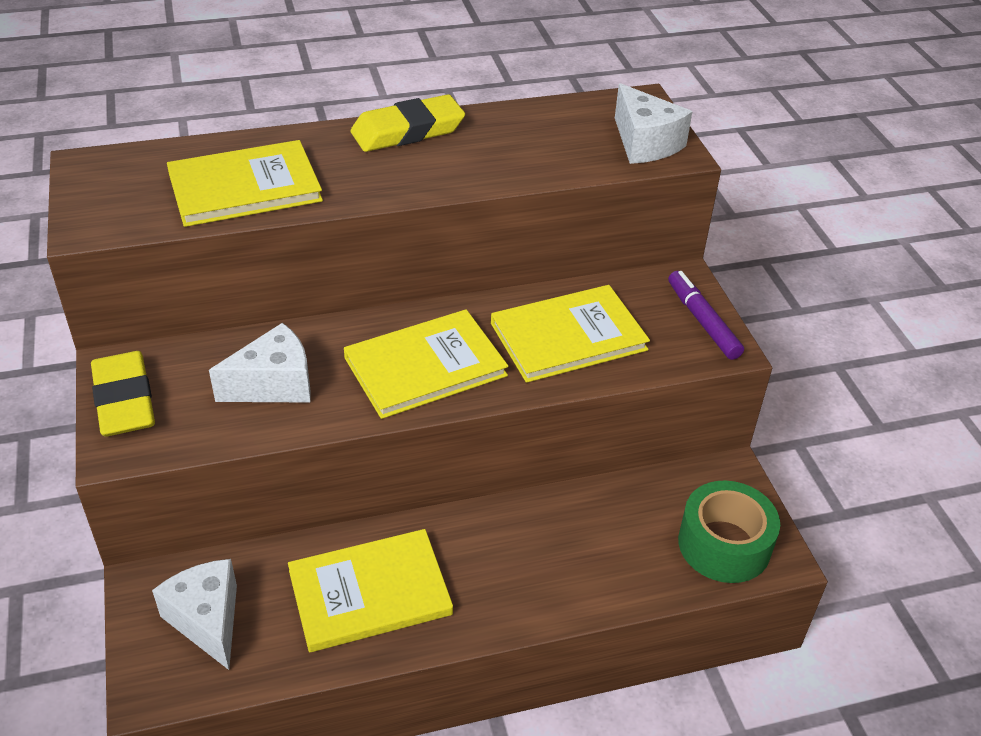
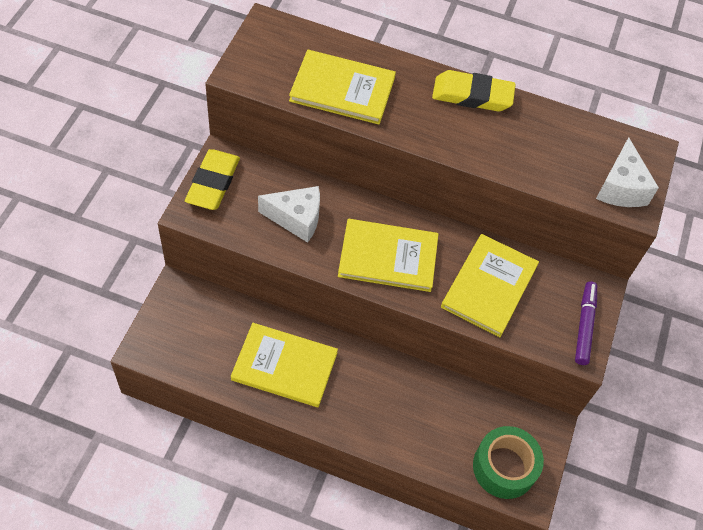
camera: 30 degrees right, 15 degrees up
white cheese [152,559,237,670] -> none
yellow book [491,285,650,383] -> yellow book turned 75 degrees counterclockwise [441,234,539,337]

